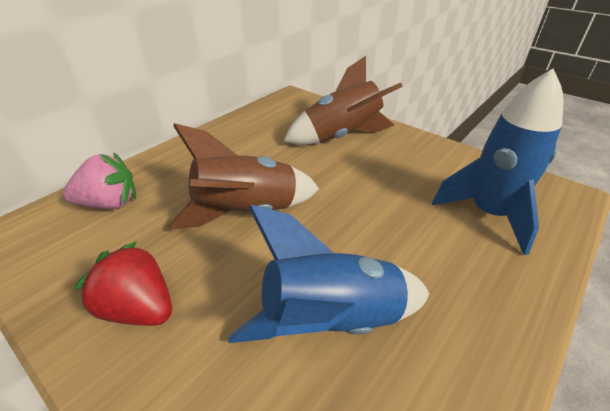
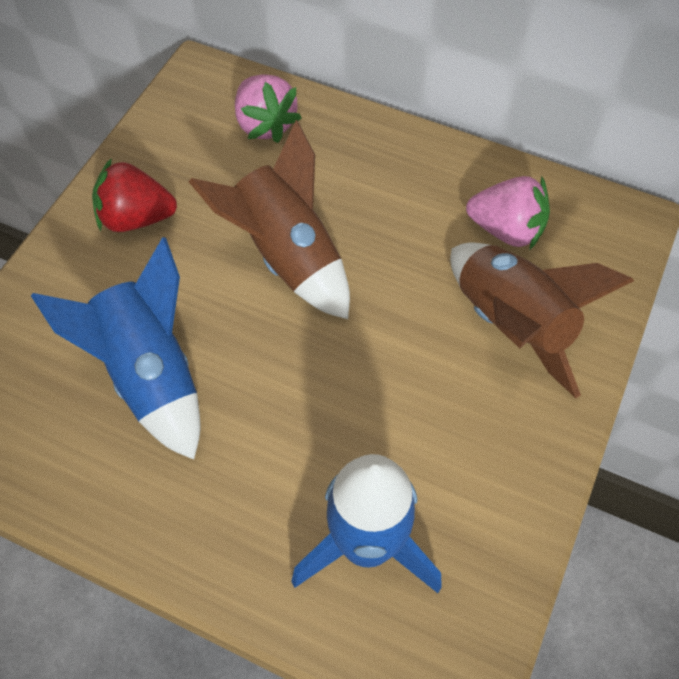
camera: 75 degrees right, 20 degrees up
red strawberry [73,241,172,326] -> red strawberry turned 105 degrees counterclockwise [92,158,177,232]
none -> pink strawberry [466,176,550,250]

